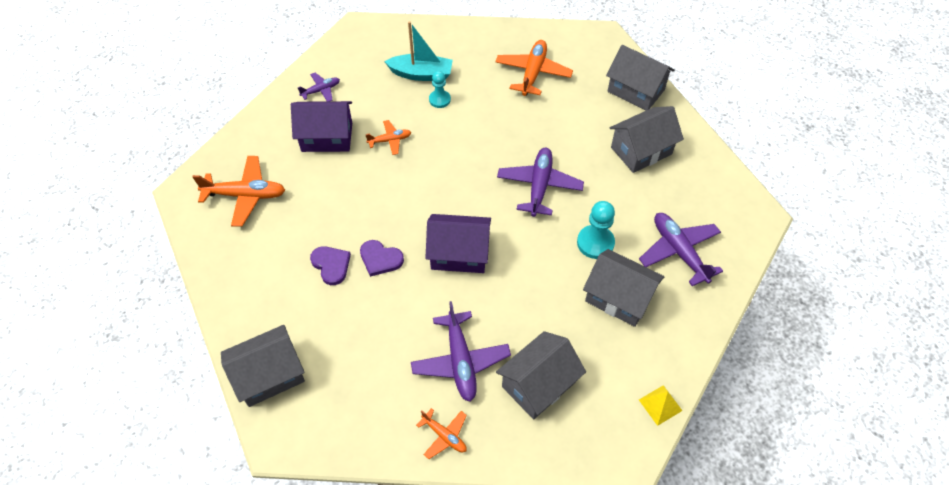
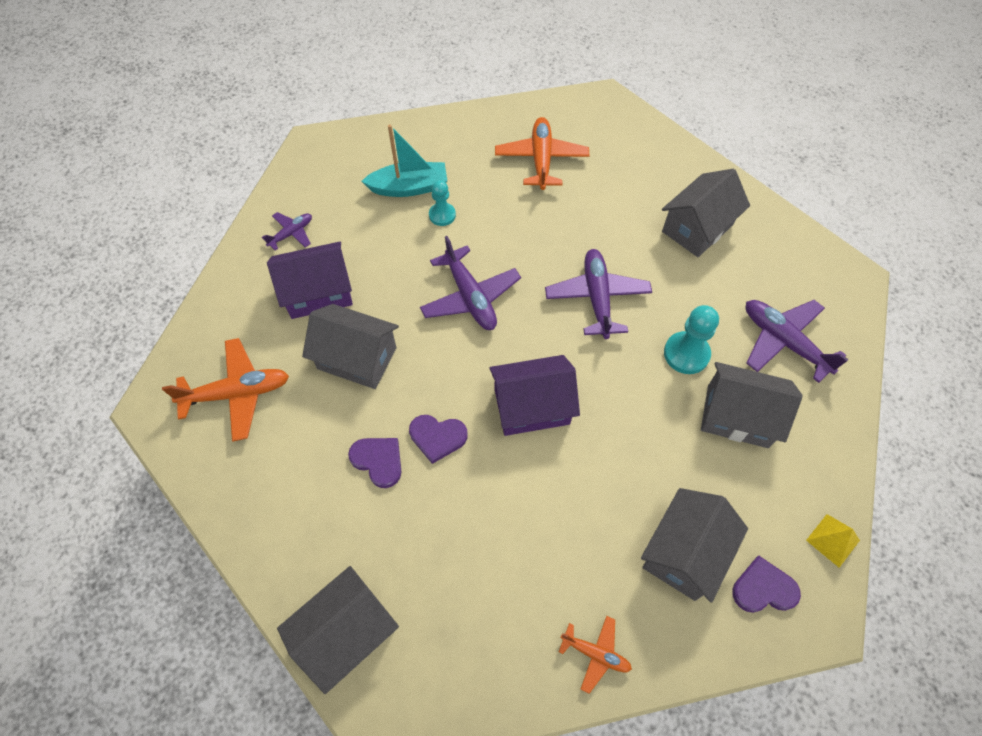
camera: 15 degrees left, 5 degrees up
orange plane [365,120,411,155] -> none
purple plane [411,301,511,402] -> purple plane moved to [420,236,521,330]
grey house [606,45,675,110] -> grey house moved to [302,304,399,389]
none -> purple heart [732,556,801,613]

